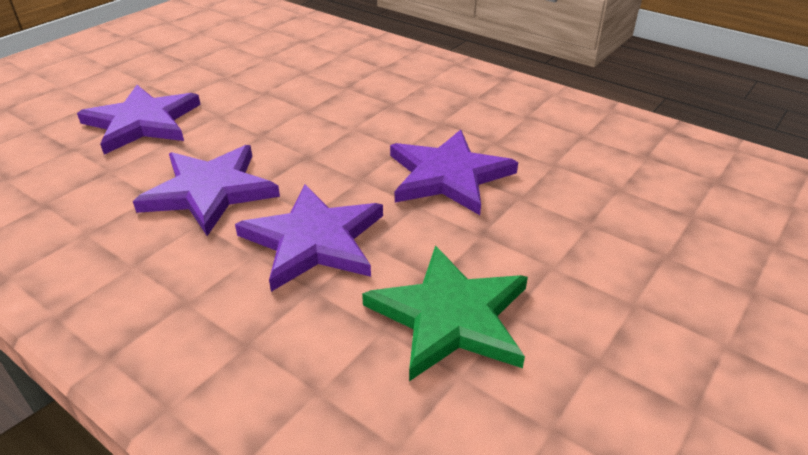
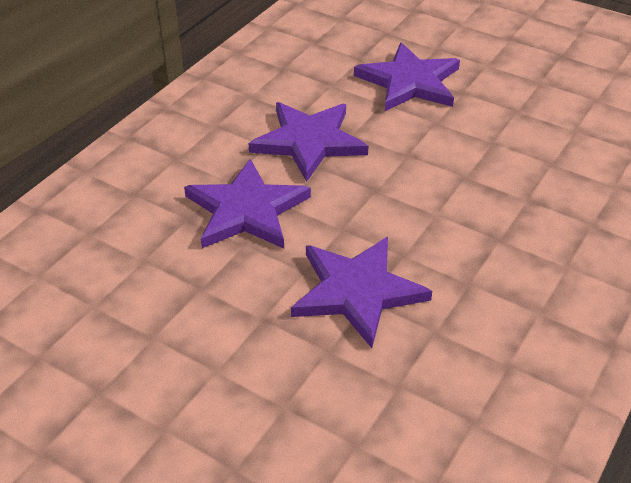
camera: 85 degrees right, 5 degrees up
green star [362,246,528,381] -> none

